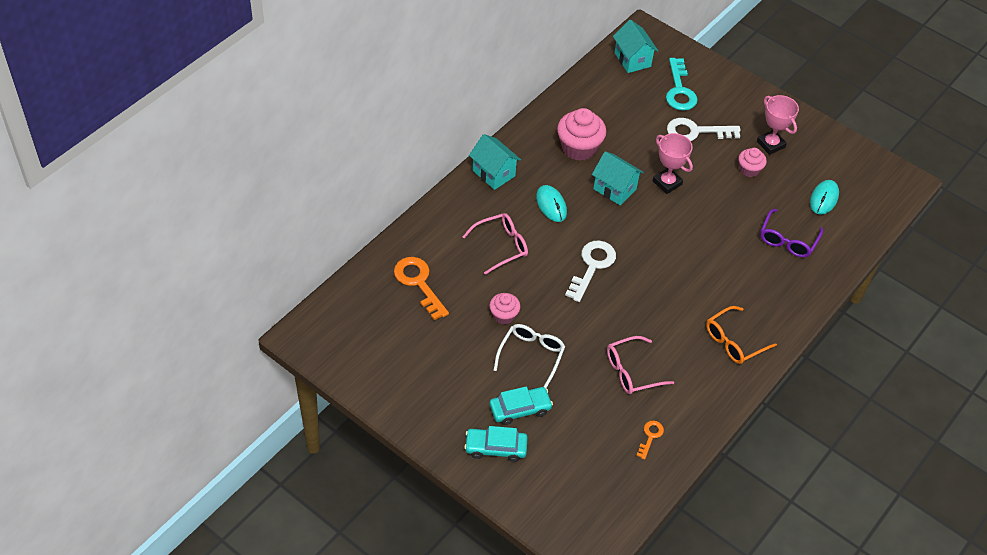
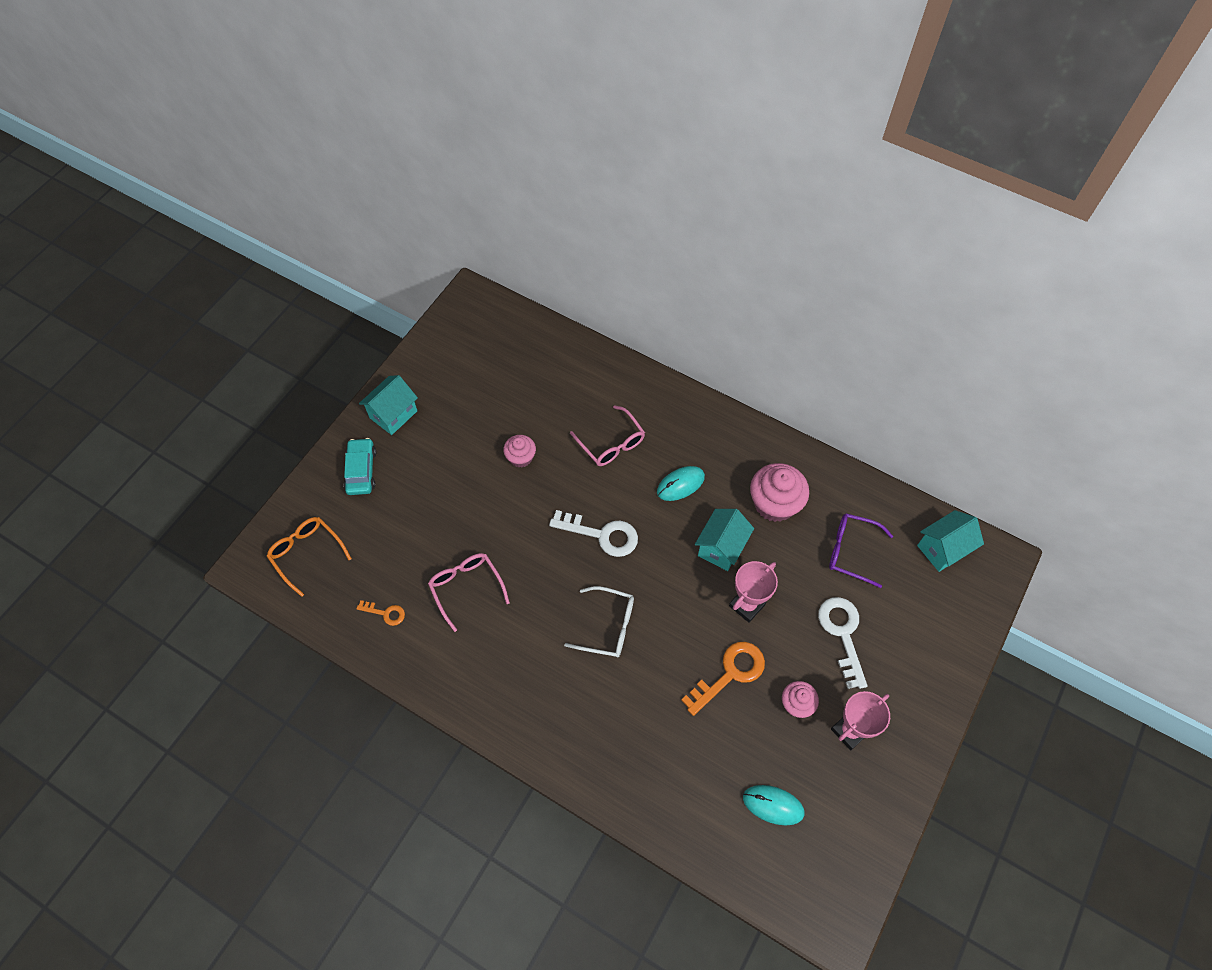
camera: 85 degrees right, 10 degrees up
orange key [394,257,449,320] -> orange key moved to [681,642,765,716]
turquoise house [469,134,521,190] -> turquoise house moved to [359,375,418,435]
turquoise car [490,386,553,425] -> none
white glasses [494,324,565,388] -> white glasses moved to [564,586,634,657]
turquoise key [666,58,698,111] -> none
orange glasses [706,306,777,364] -> orange glasses moved to [267,517,352,597]
purple glasses [760,209,823,258] -> purple glasses moved to [829,514,893,588]

